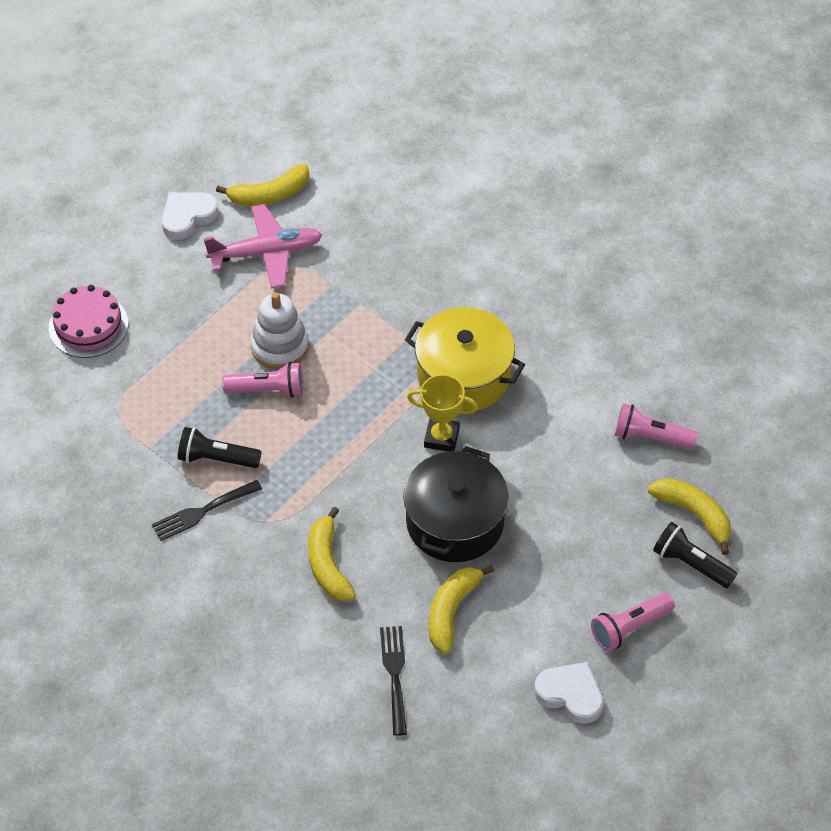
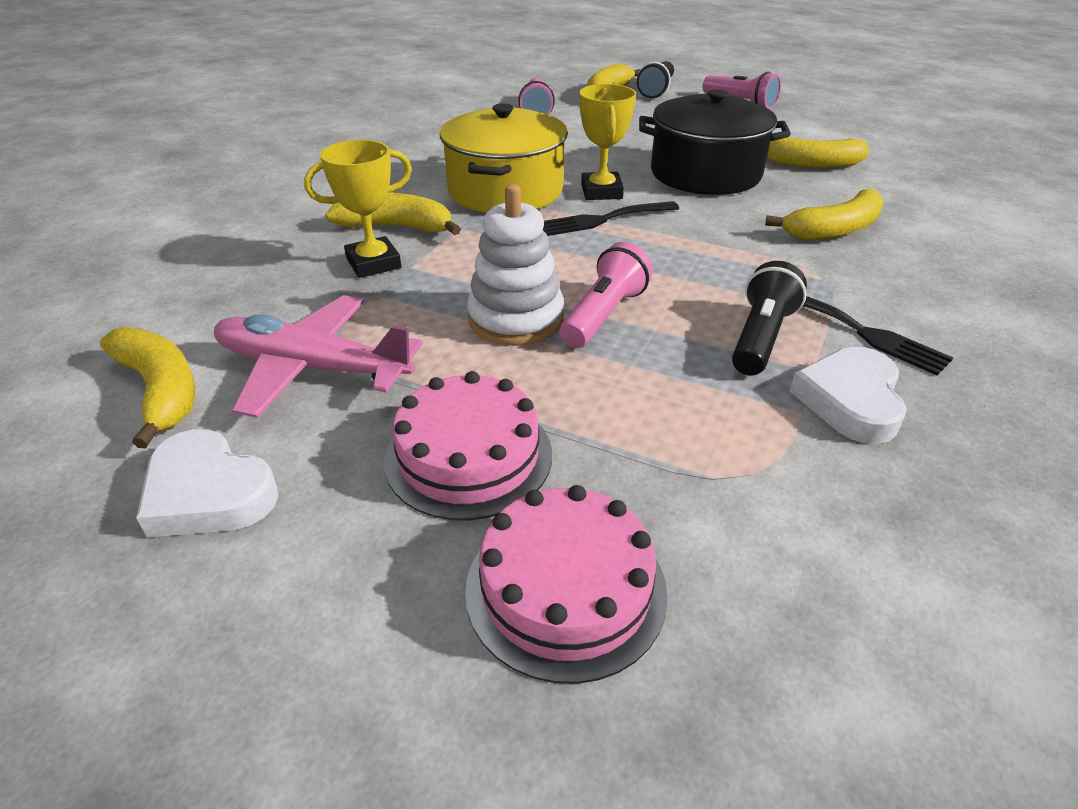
camera: 105 degrees left, 15 degrees down
black flashlight [178,427,262,468] -> black flashlight turned 150 degrees counterclockwise [732,261,807,375]
pink plane [204,204,322,289] -> pink plane turned 45 degrees counterclockwise [214,295,423,418]
pink flashlight [222,362,303,398] -> pink flashlight turned 45 degrees clockwise [560,242,653,348]
black fork [380,626,407,736] -> black fork moved to [543,201,679,236]
white heart [534,662,603,724] -> white heart moved to [790,347,907,444]
none -> yellow trophy [304,140,412,278]
none -> yellow banana [325,193,461,235]
none -> pink cake [384,371,552,521]

